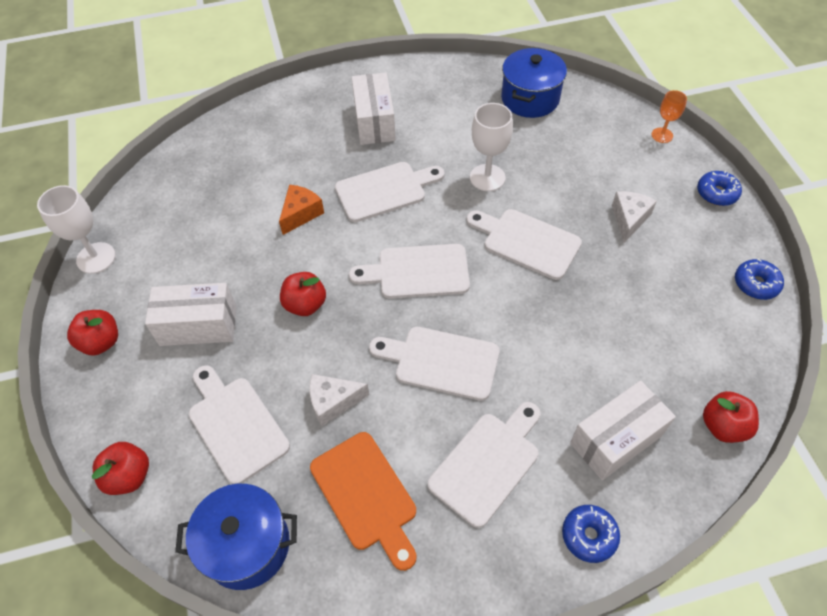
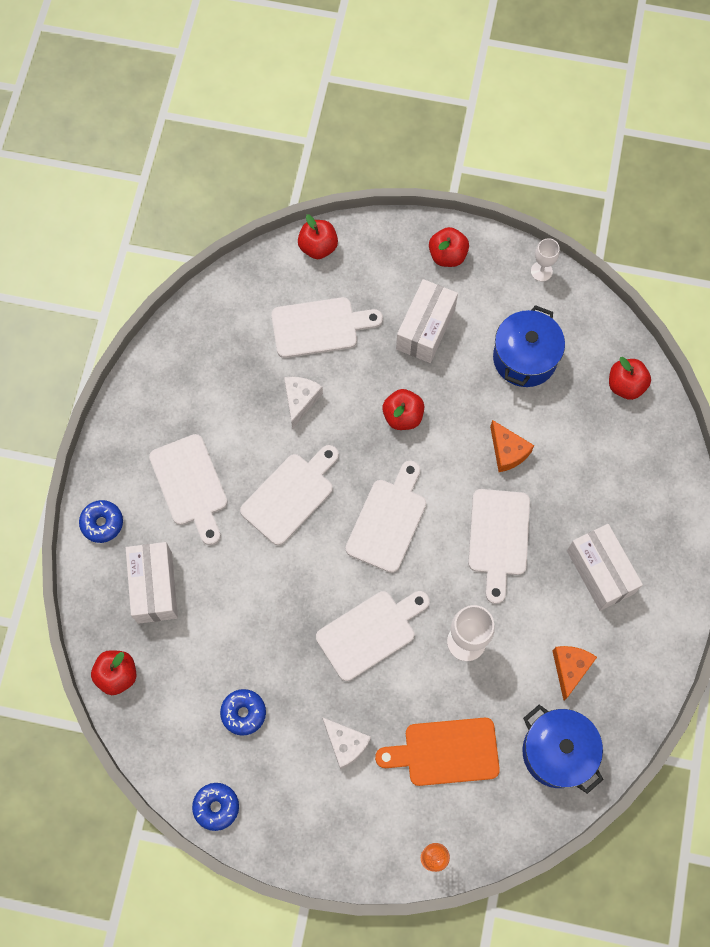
camera: 115 degrees right, 15 degrees up
white goblet [37,185,116,274] -> white goblet [531,238,560,281], size x0.61
blue pot [175,484,297,590] -> blue pot moved to [493,305,565,387]
orange cutting board [310,432,416,571] -> orange cutting board moved to [375,718,500,786]
white box [352,73,396,145] -> white box turned 45 degrees clockwise [567,524,643,611]
blue donut [697,171,742,206] -> blue donut moved to [220,689,266,736]
none -> orange cheese [553,646,597,701]
none -> red apple [609,357,651,400]

